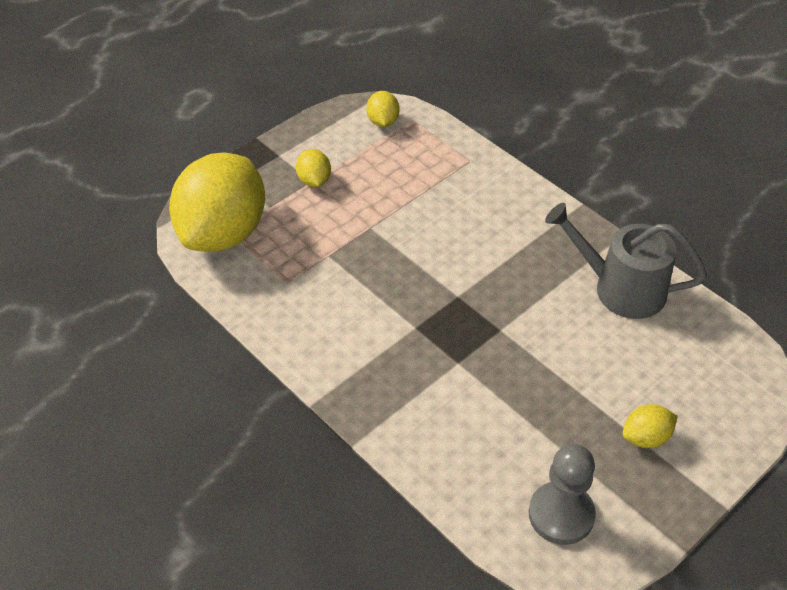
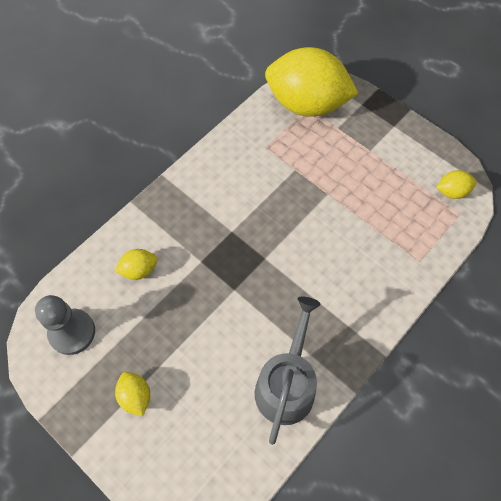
camera: 85 degrees right, 15 degrees up
yellow lemon [296,149,331,187] -> yellow lemon moved to [115,249,158,280]

